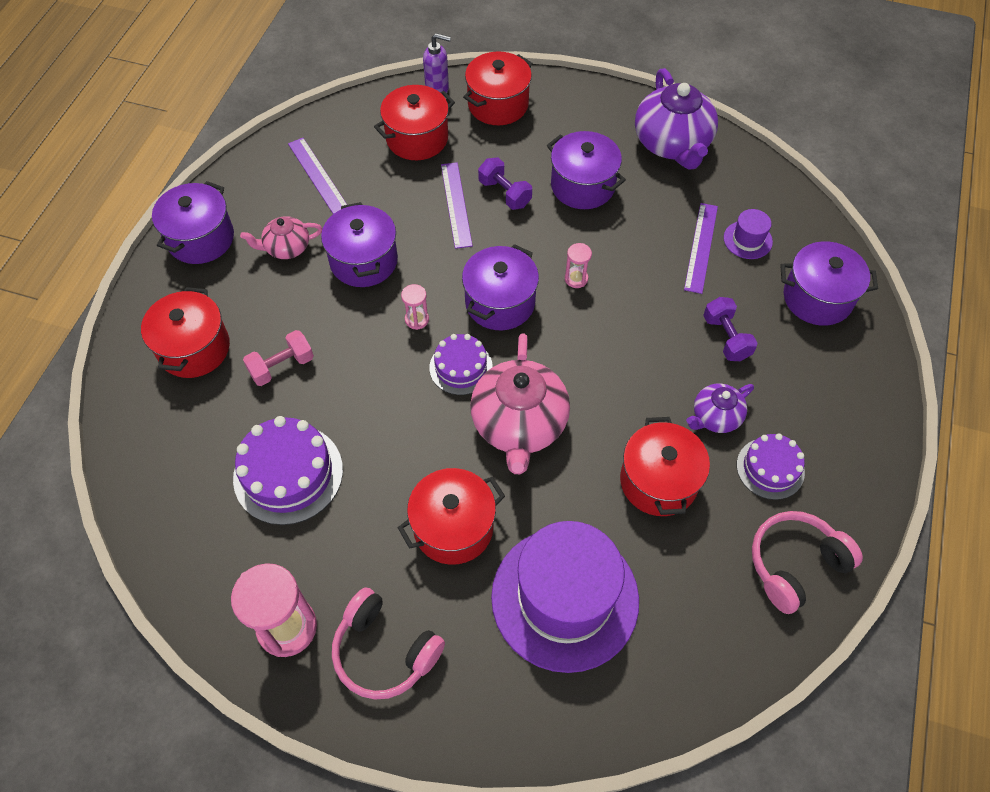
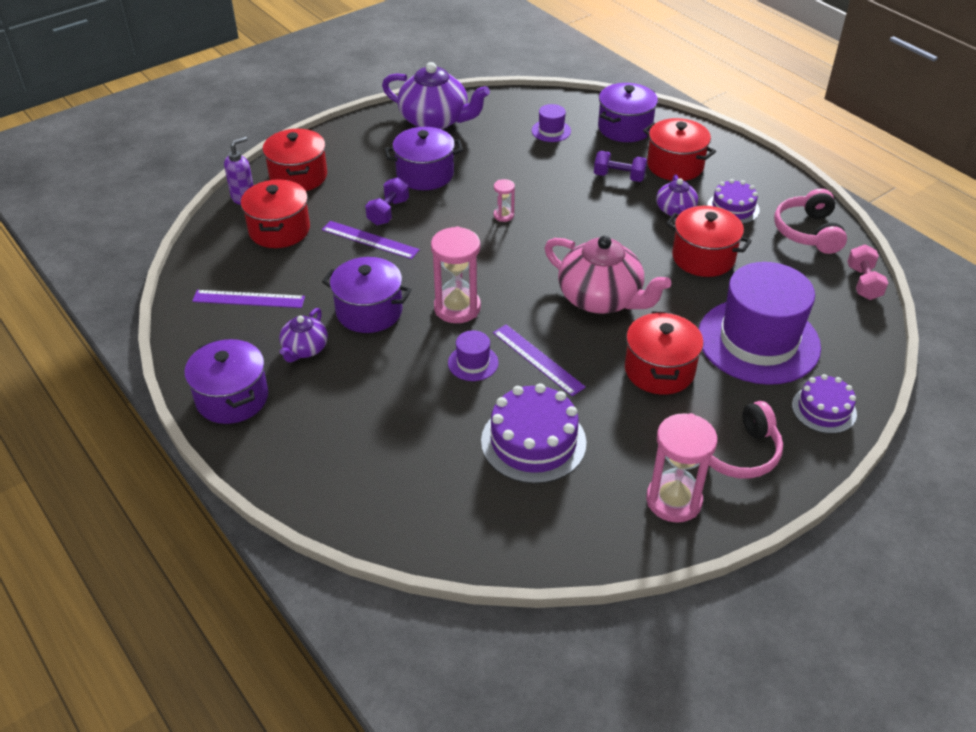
camera: 55 degrees left, 15 degrees down
red pot [141,287,230,378] -> red pot moved to [643,118,716,181]
pink teapot [240,216,322,259] -> purple teapot [279,308,328,362]
pink dumbbell [243,330,314,386] -> pink dumbbell moved to [847,244,888,300]
pink hourglass [401,284,429,330] -> pink hourglass [431,226,481,323], size x2.06
purple cake [429,334,493,395] -> purple cake moved to [792,374,857,434]
purple pot [462,244,539,330] -> none
purple dumbbell [478,157,532,210] -> purple dumbbell turned 60 degrees counterclockwise [365,177,409,225]
purple ruler [684,203,718,294] -> purple ruler moved to [493,324,586,396]
none -> purple hat [448,330,499,381]

